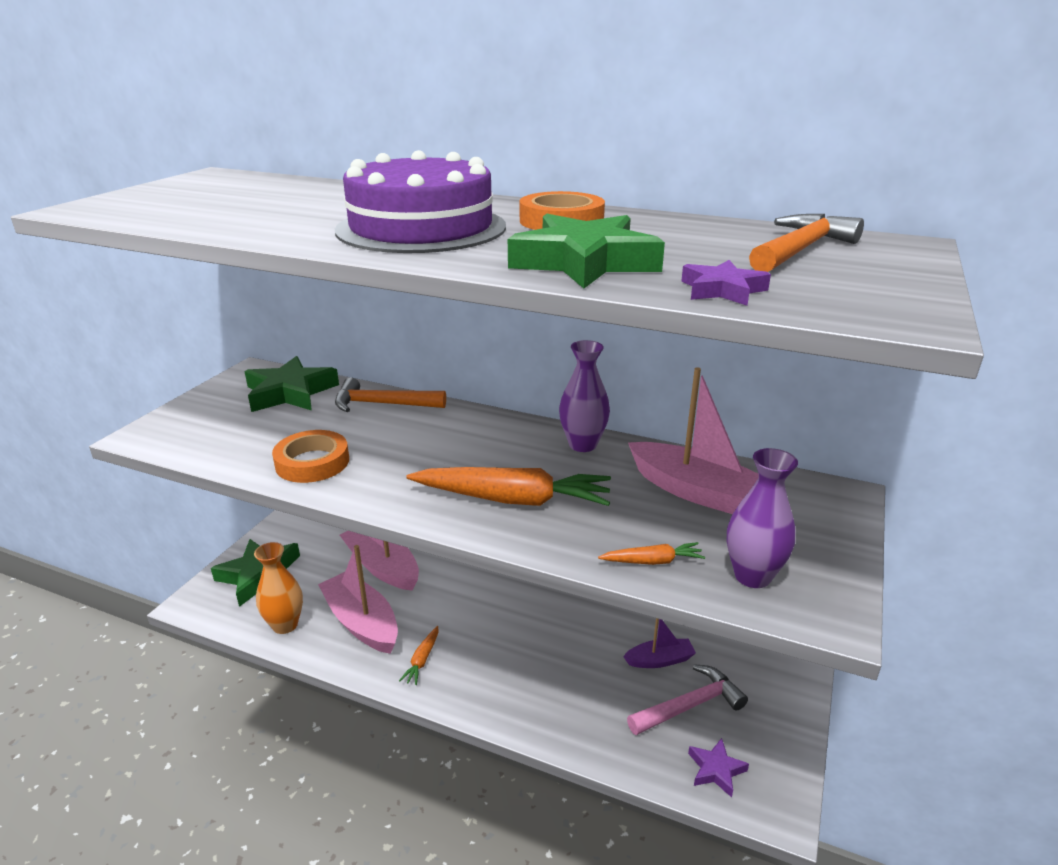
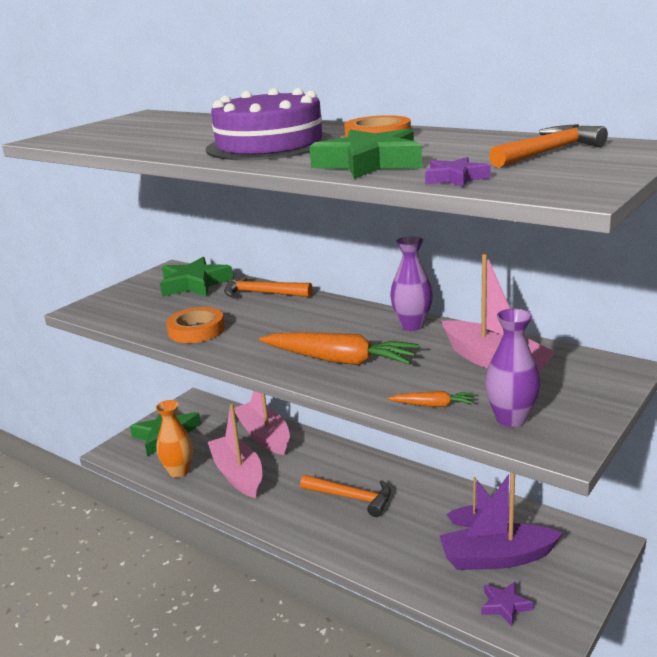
camera: 15 degrees right, 5 degrees down
orange carrot [399,626,438,685] -> none
pink hammer [627,664,748,735] -> purple boat [439,472,563,570]
none -> orange hammer [300,475,391,517]

